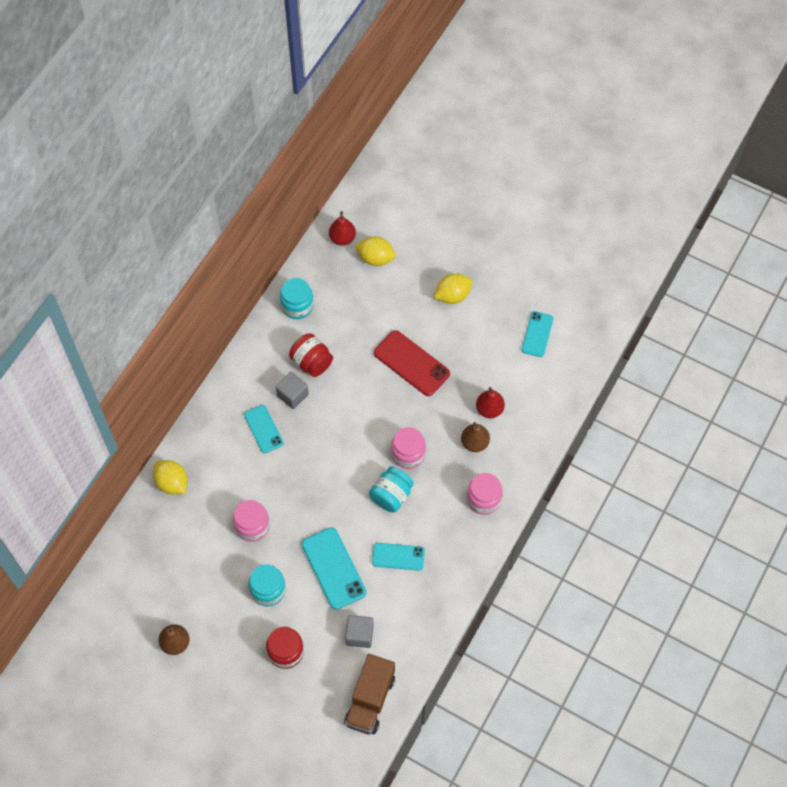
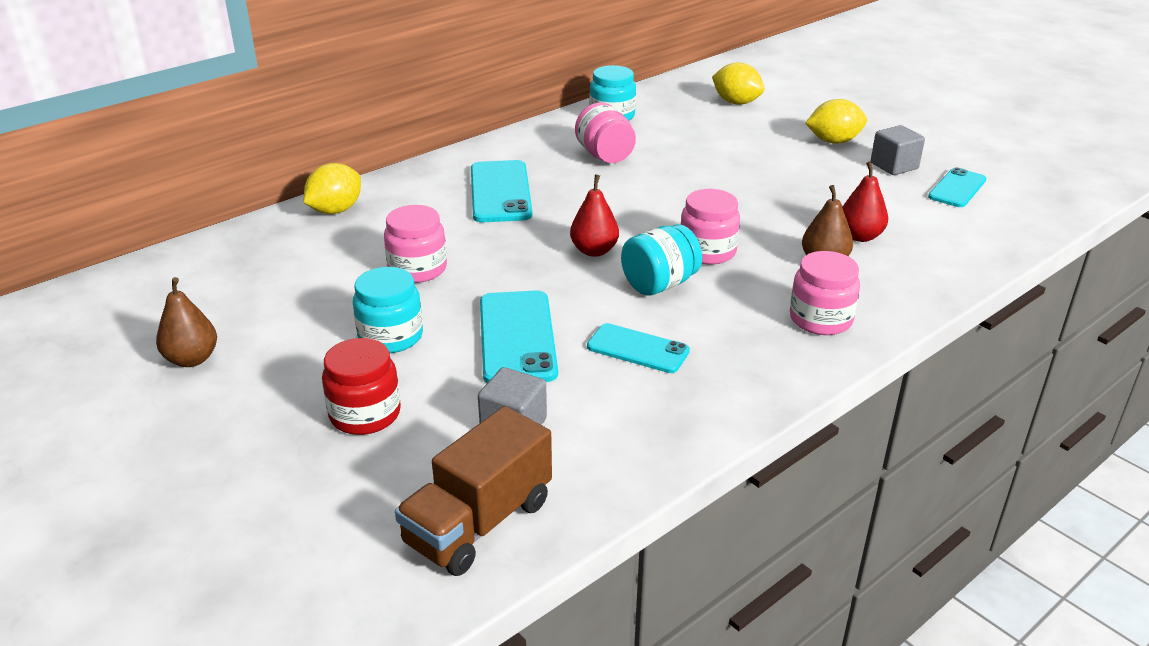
camera: 20 degrees right, 30 degrees down
yellow lemon [153,460,188,495] -> yellow lemon turned 60 degrees clockwise [304,163,361,214]
turquoise phone [244,405,283,453] -> turquoise phone [471,160,532,222], size x1.56
grey cube [276,372,309,409] -> grey cube moved to [871,125,925,175]
red jar [289,333,333,377] -> pink jar [575,102,636,163]
red pear [329,211,356,246] -> red pear moved to [570,175,619,257]
red phone [374,330,450,396] -> none

